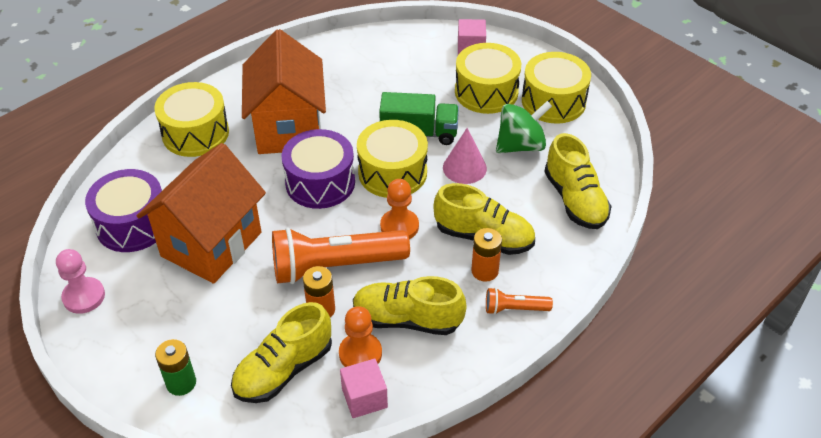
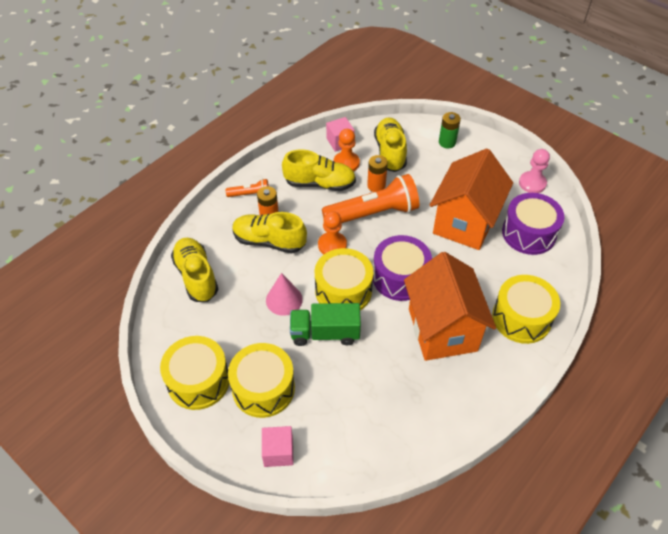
camera: 175 degrees right, 5 degrees up
yellow shoe [231,302,332,403] -> yellow shoe turned 45 degrees counterclockwise [374,117,407,172]
green spinning top [496,101,552,153] -> none

